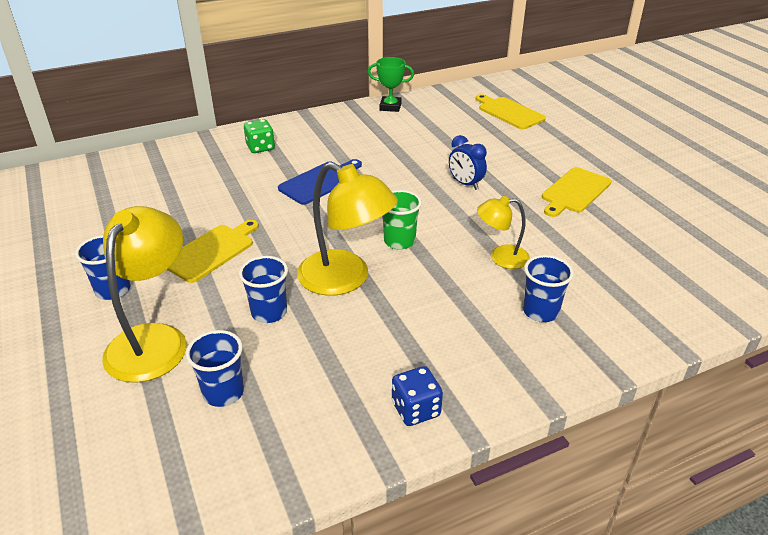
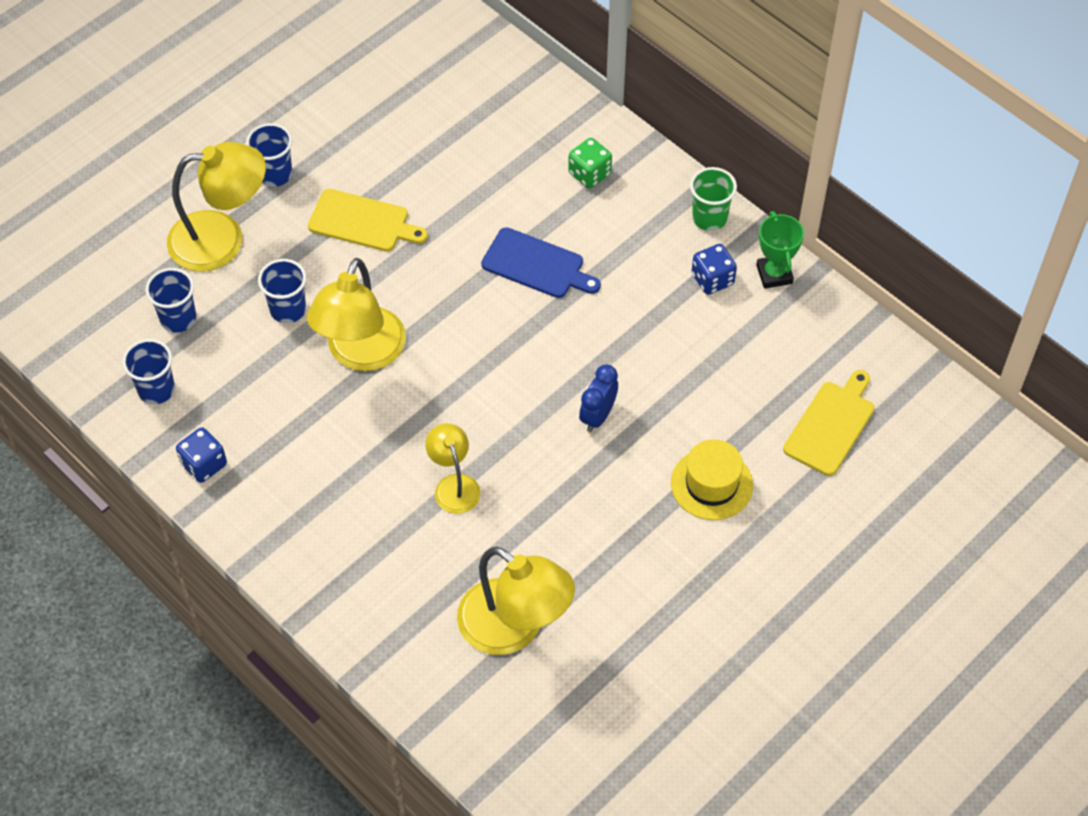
camera: 70 degrees right, 20 degrees up
green cup [383,190,422,250] -> green cup moved to [690,167,737,231]
blue cup [523,255,574,322] -> blue cup moved to [122,339,175,404]
yellow cutting board [542,167,612,217] -> none
none -> yellow lamp [457,547,575,655]
none -> yellow hat [671,439,753,520]
none -> blue dice [692,244,737,295]

